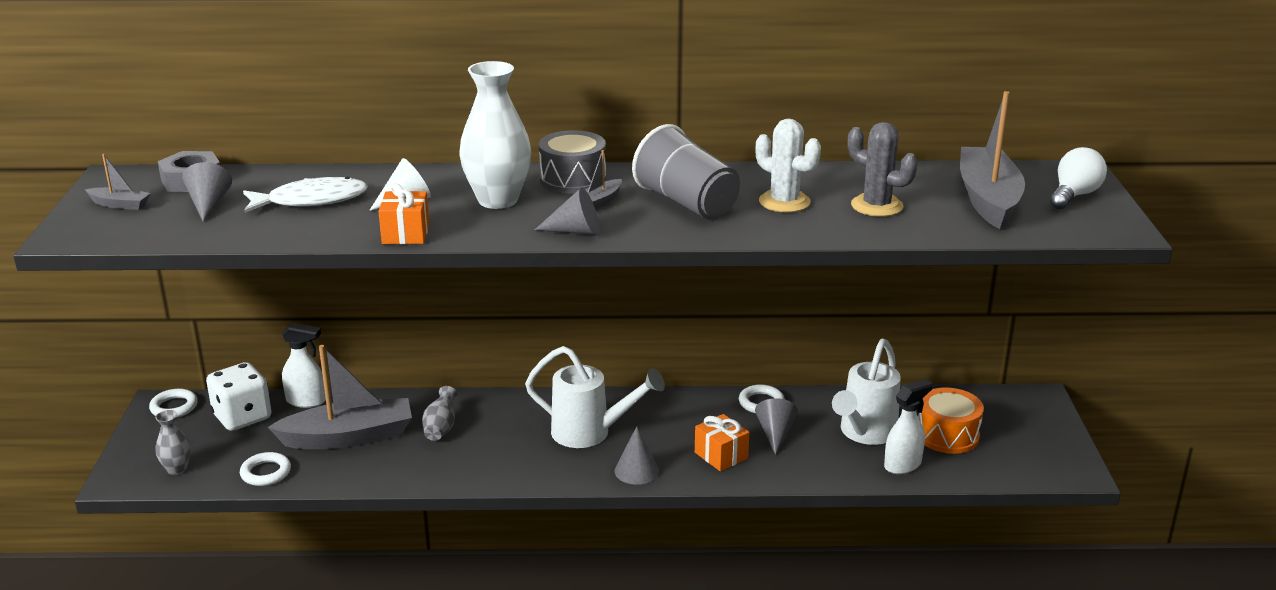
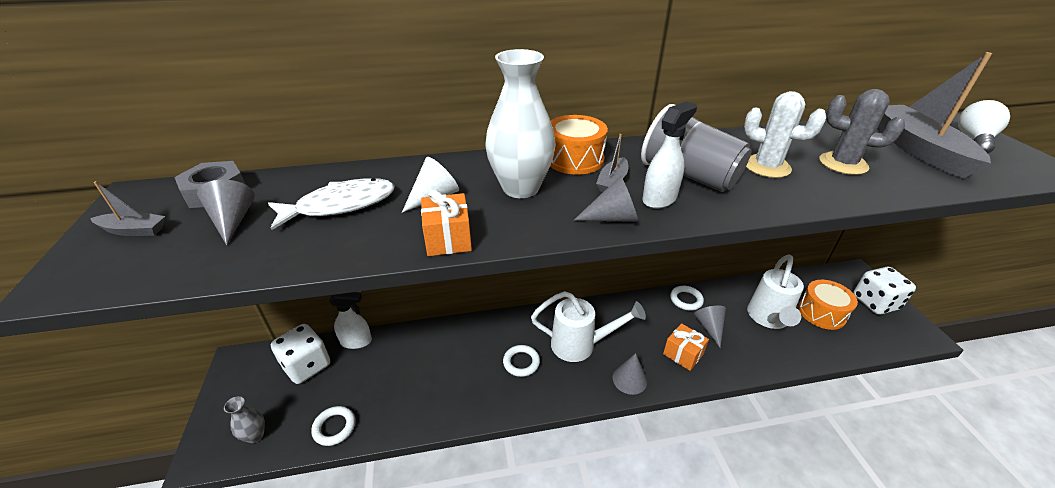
camera: 10 degrees left, 10 degrees up
white ring [149,388,198,418] -> white ring moved to [503,345,540,377]
grey boat [268,345,412,449] -> none
grey vase [422,386,458,441] -> none
grey drum [539,130,606,193] -> orange drum [550,115,608,175]
white spray bottle [884,379,933,474] -> white spray bottle moved to [642,101,697,209]
none -> white dice [853,267,916,315]

